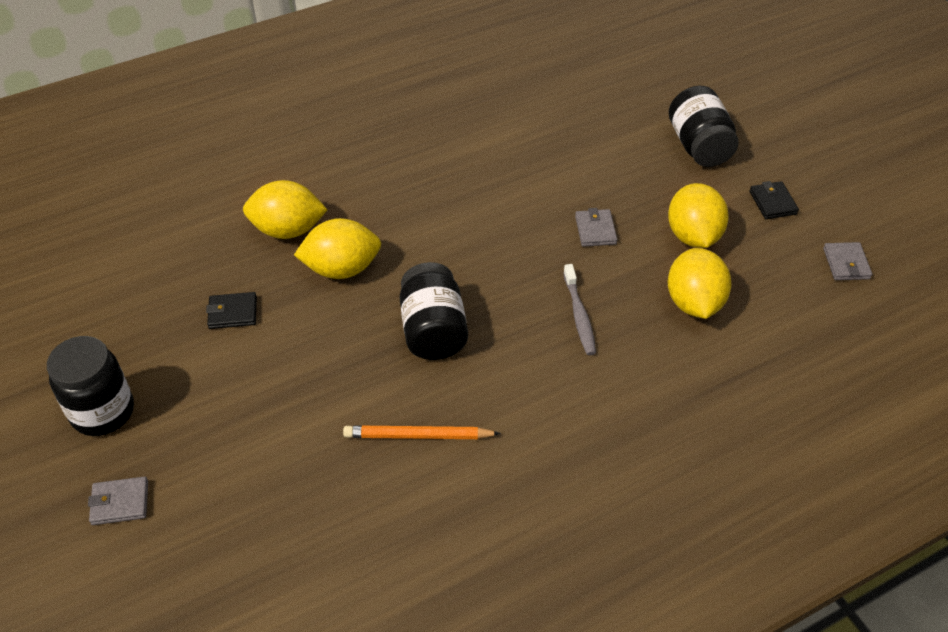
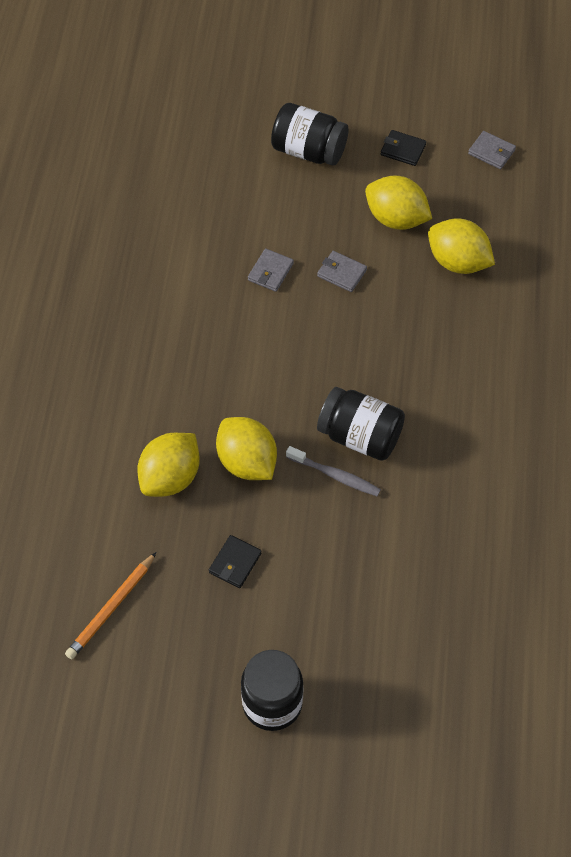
camera: 55 degrees left, 10 degrees up
grey wallet [88,476,148,525] -> grey wallet moved to [248,248,294,292]
yellow lemon [294,218,381,279] -> yellow lemon turned 60 degrees counterclockwise [216,417,277,480]
orange pencil [343,425,501,439] -> orange pencil moved to [65,552,156,659]
grey toothbrush [563,264,596,355] -> grey toothbrush moved to [286,446,381,496]

